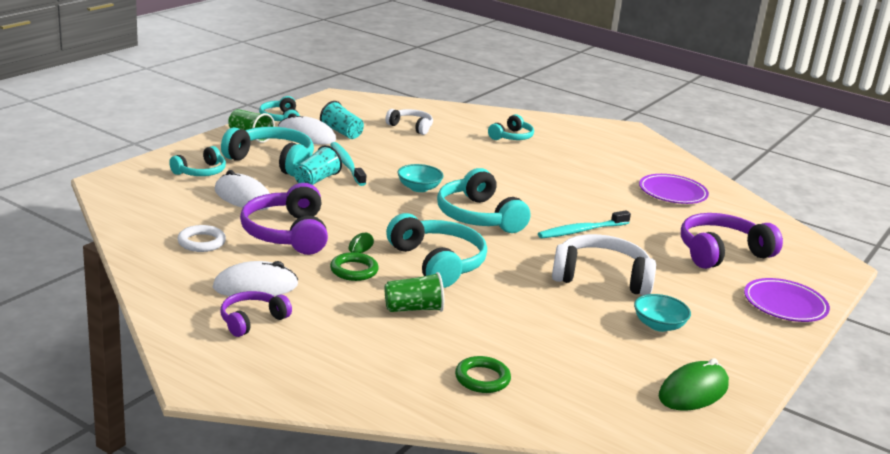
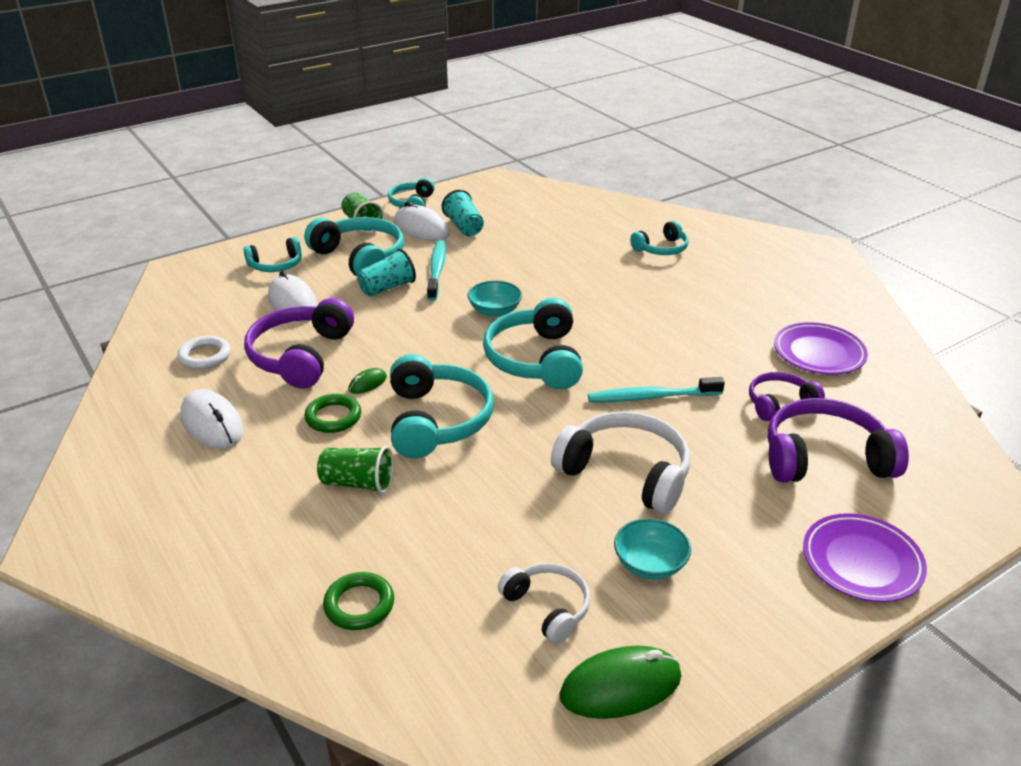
camera: 25 degrees right, 10 degrees up
white mouse [213,261,298,296] -> white mouse turned 45 degrees clockwise [181,389,243,449]
purple headphones [220,291,292,337] -> purple headphones moved to [749,372,825,421]
white headphones [385,109,433,135] -> white headphones moved to [498,563,590,644]

